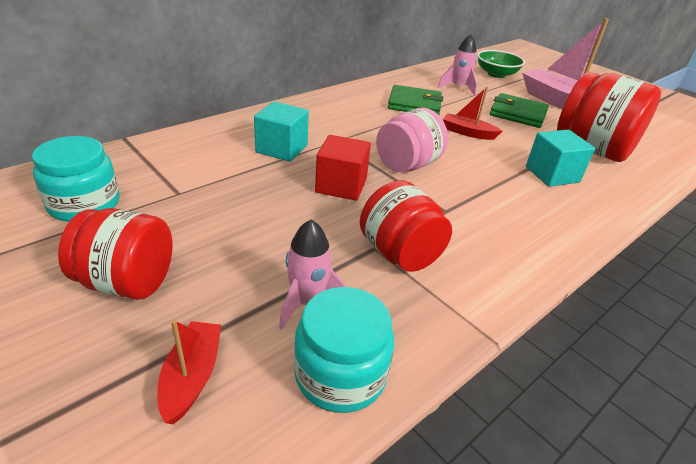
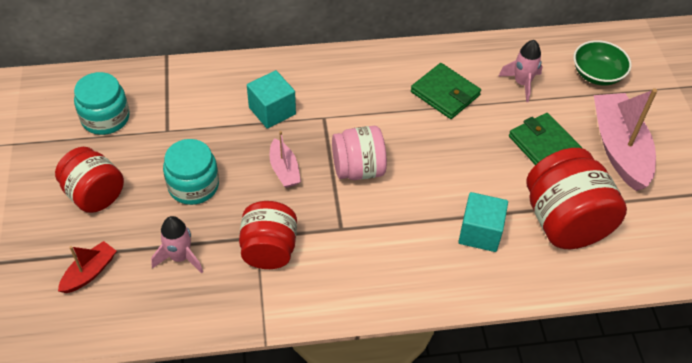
camera: 35 degrees right, 15 degrees up
turquoise jar [294,287,394,413] -> turquoise jar moved to [163,139,219,205]
red cube [315,135,371,201] -> pink boat [270,131,301,188]
red boat [443,87,502,140] -> none

